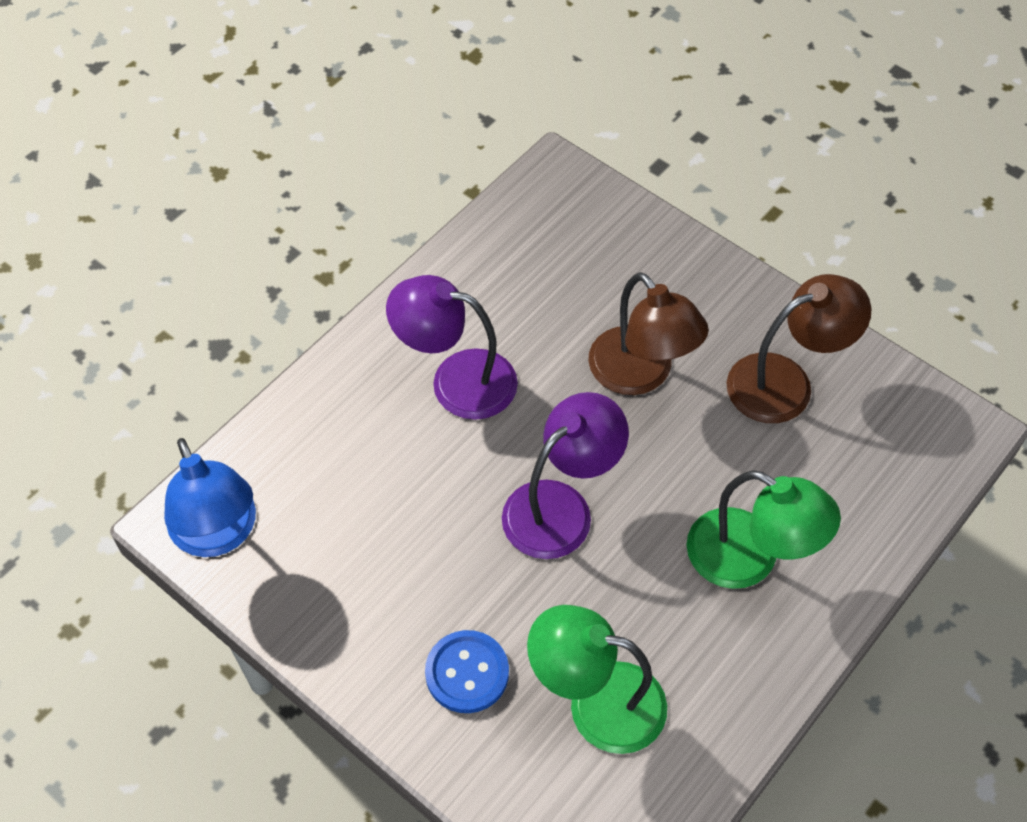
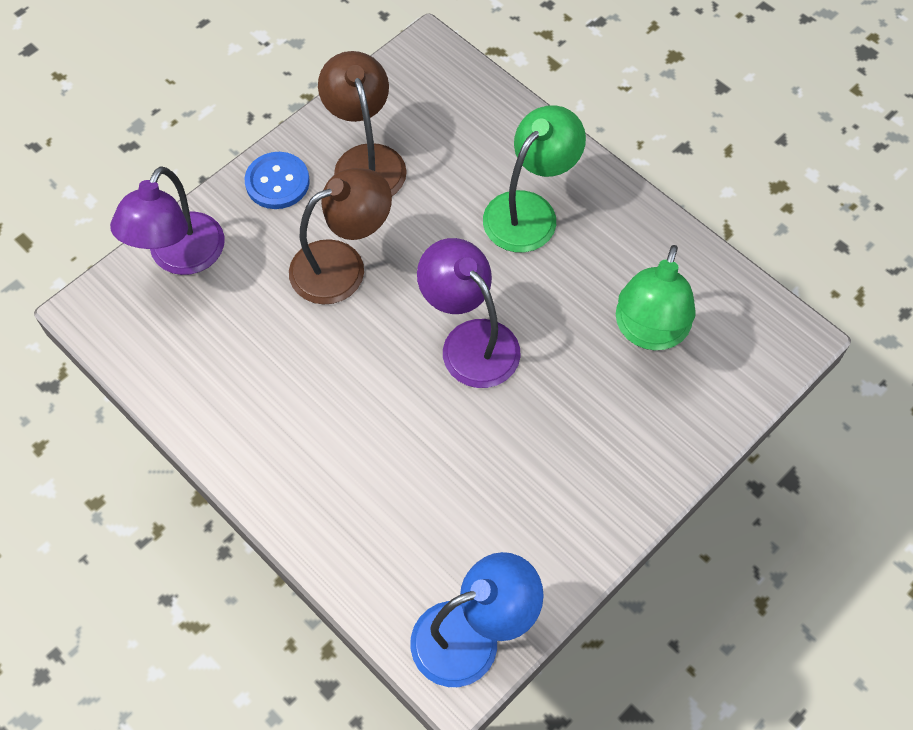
camera: 85 degrees left, 5 degrees up
purple lamp [386,275,518,420] -> purple lamp moved to [110,166,225,275]
blue button [425,630,509,713] -> blue button moved to [245,152,310,209]

